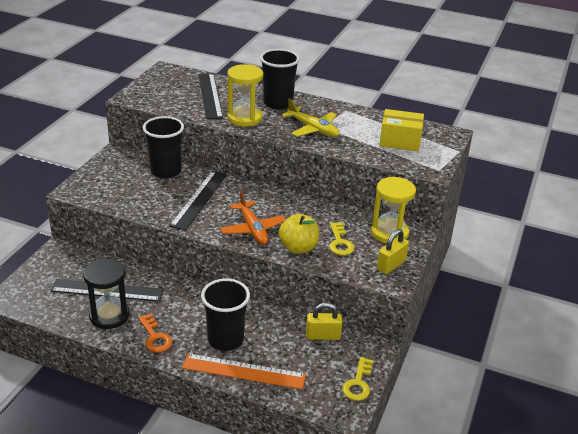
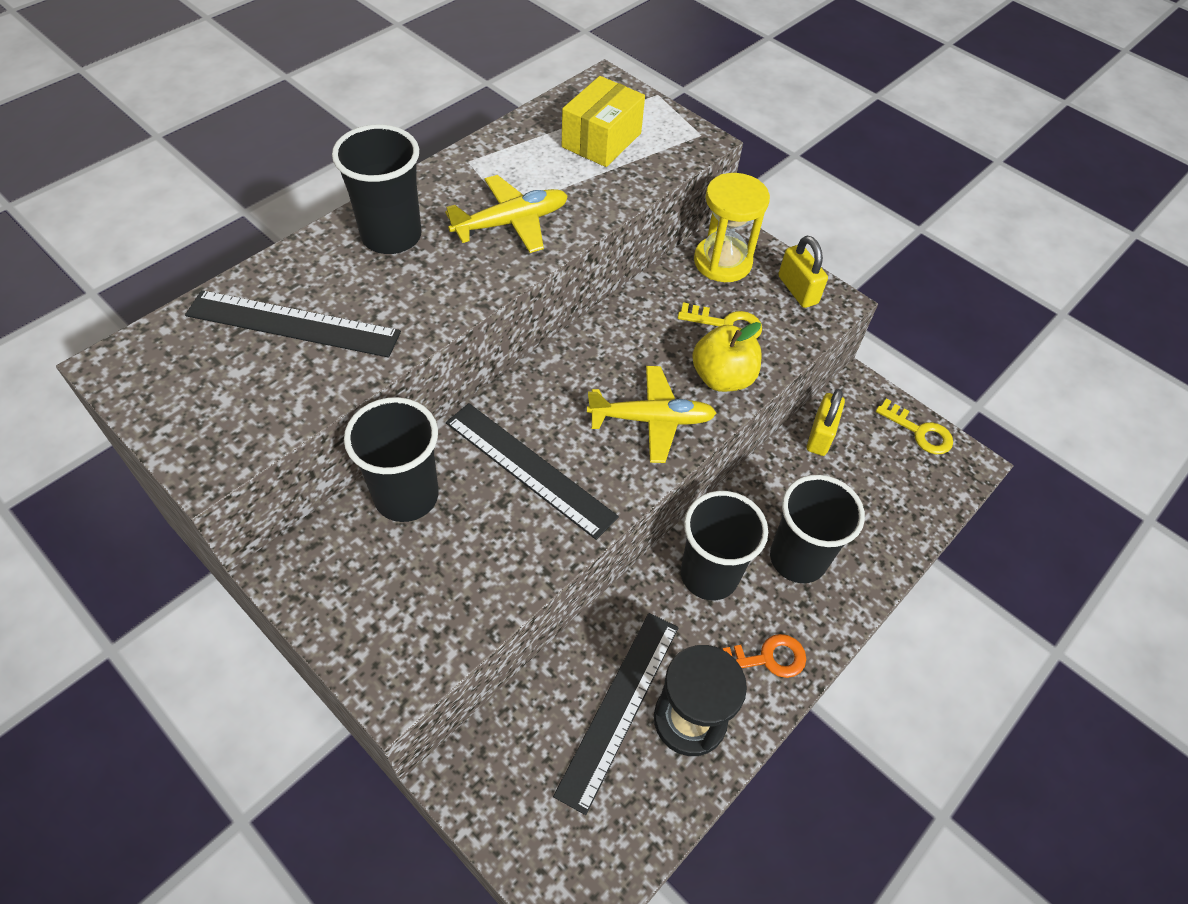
camera: 70 degrees left, 20 degrees up
orange ruler [182,353,306,389] -> none
orange plane [220,191,286,245] -> yellow plane [587,366,716,463]
yellow hourglass [227,64,263,126] -> none
none -> black cup [681,491,768,600]

